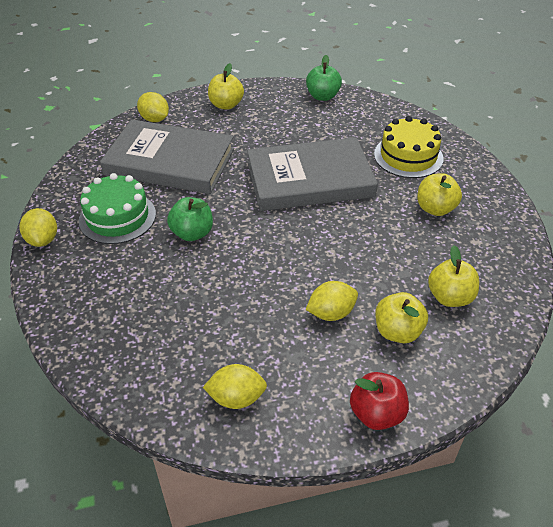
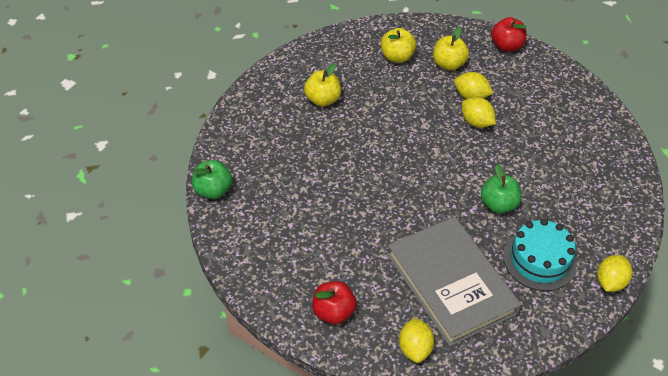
camera: 135 degrees left, 5 degrees up
green cake [79,173,156,244] -> turquoise cake [503,219,577,291]
yellow lemon [203,364,267,409] -> yellow lemon moved to [462,97,496,128]
yellow apple [208,63,244,110] -> red apple [312,281,357,324]
grey book [247,137,378,211] -> none
green apple [306,55,342,101] -> green apple moved to [192,160,232,199]
yellow cake [374,116,444,178] -> none

